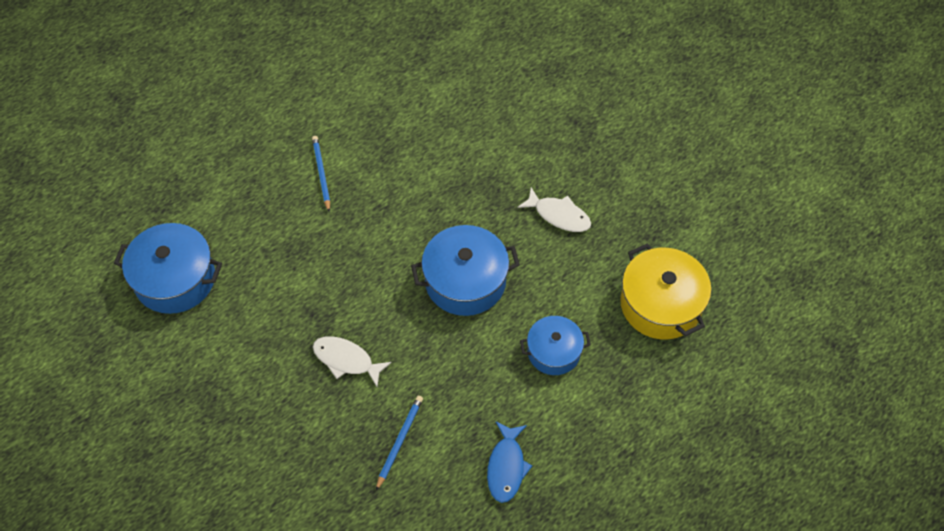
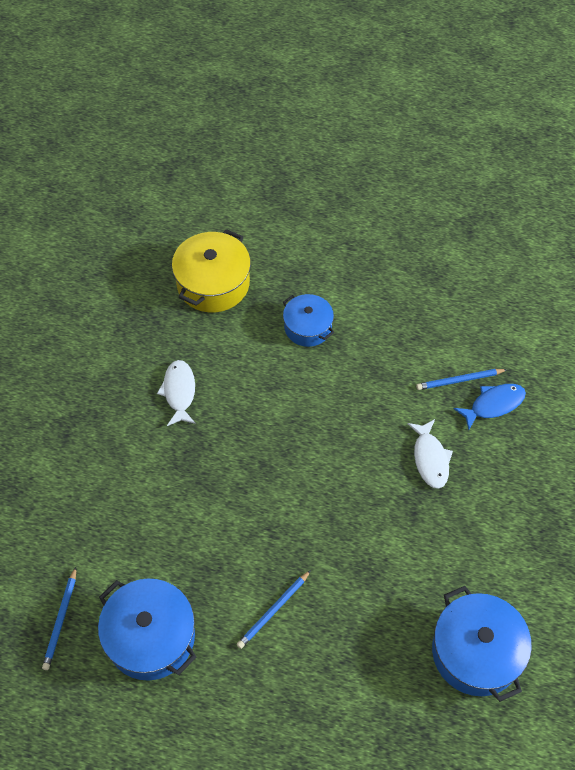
camera: 125 degrees left, 0 degrees up
blue pot [411,225,520,316] -> blue pot moved to [98,578,197,681]
blue fish [487,422,532,503] -> blue fish moved to [454,384,526,430]
none -> blue pencil [42,567,76,670]

